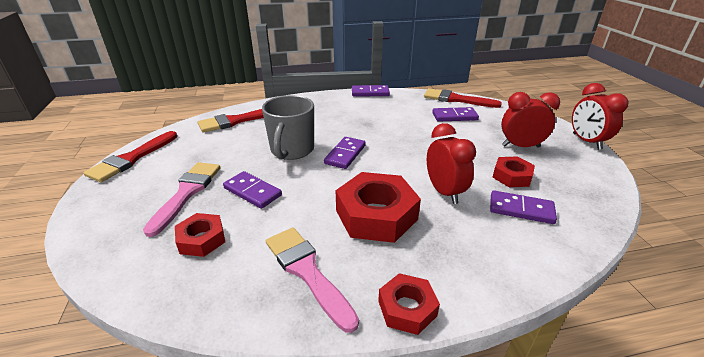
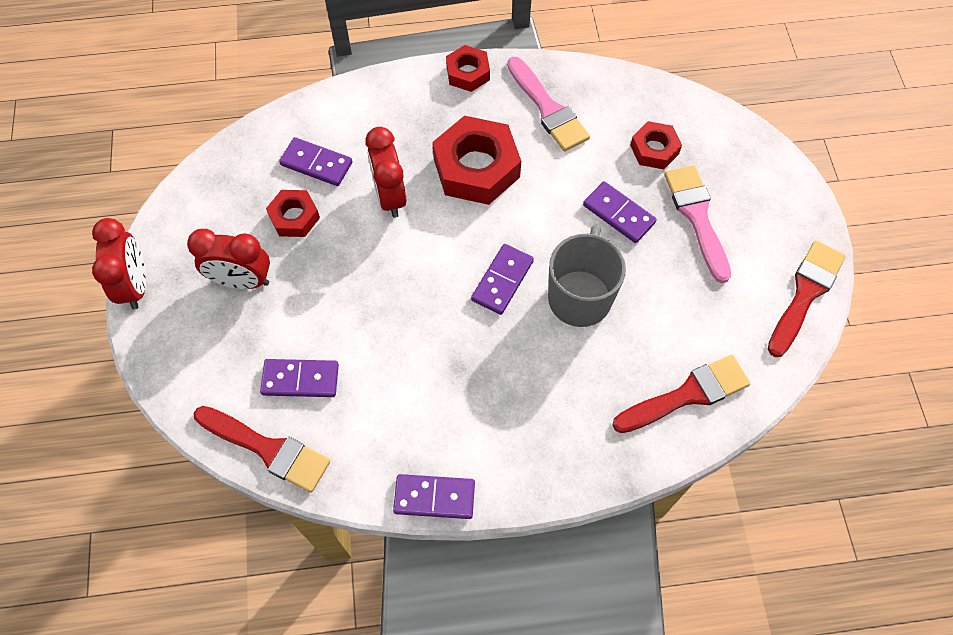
camera: 175 degrees left, 30 degrees up
pink brush [143,162,220,237] -> pink brush turned 150 degrees clockwise [664,165,731,283]

